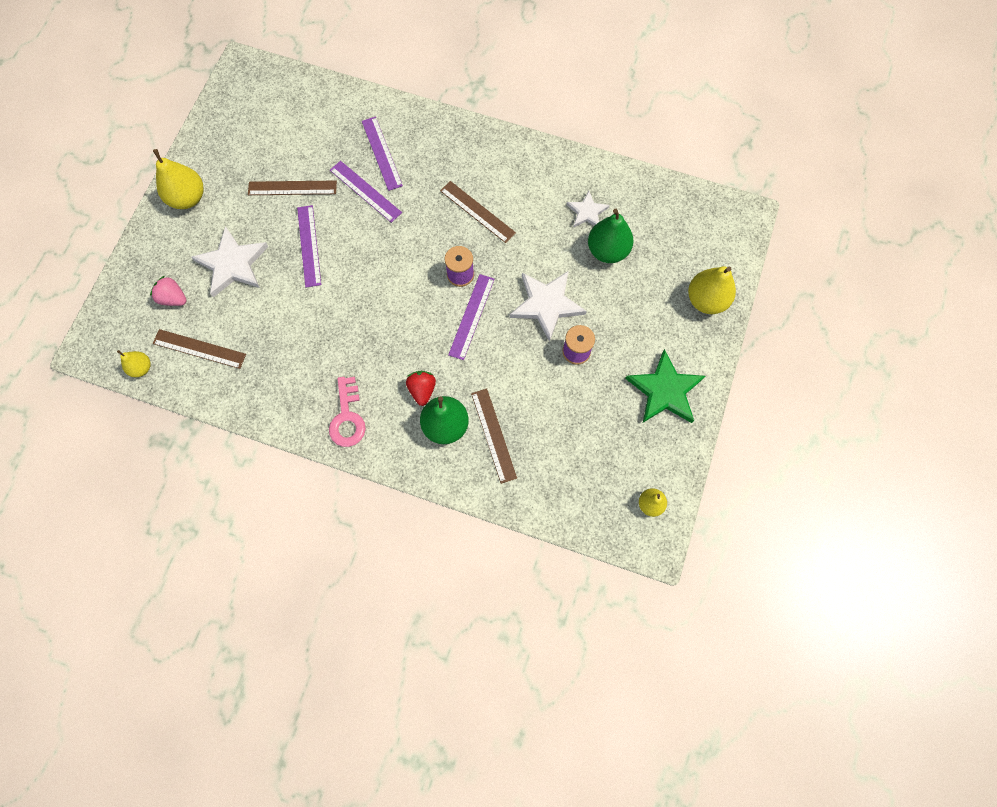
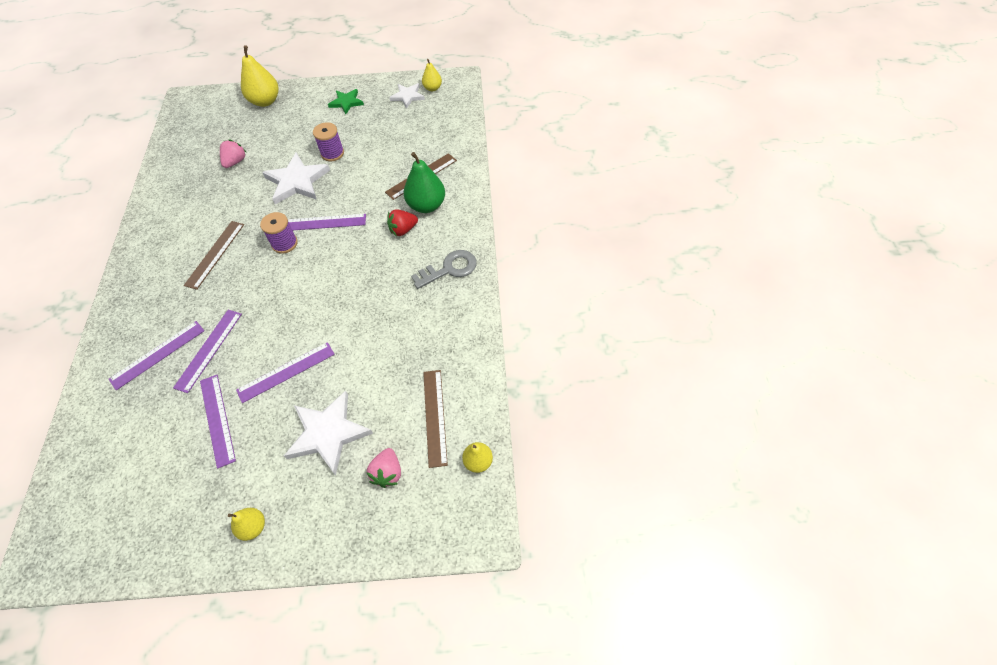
camera: 110 degrees left, 15 degrees down
yellow pear [153,149,204,209] -> yellow pear [228,508,265,541], size x0.57
brown ruler [248,181,337,195] -> purple ruler [200,375,236,469]
pink key [329,377,366,447] -> grey key [411,250,477,289]
white star [566,191,610,227] -> white star moved to [389,83,425,109]
green pear [588,209,633,263] -> pink strawberry [220,139,247,168]
green star [625,349,705,423] -> green star [328,89,364,114], size x0.59

